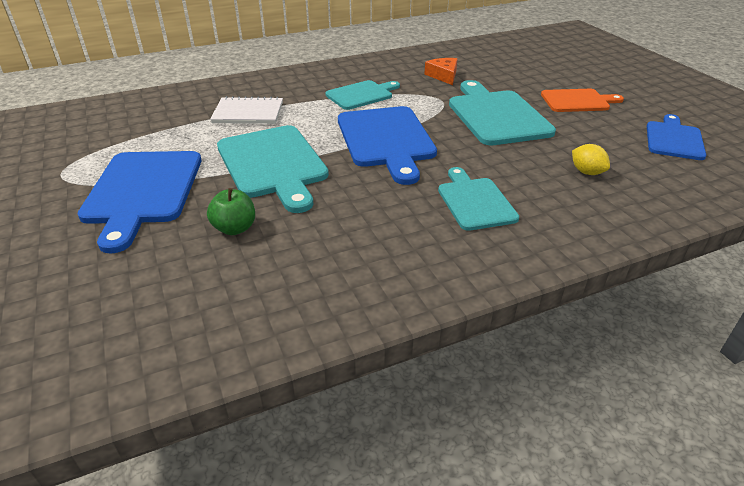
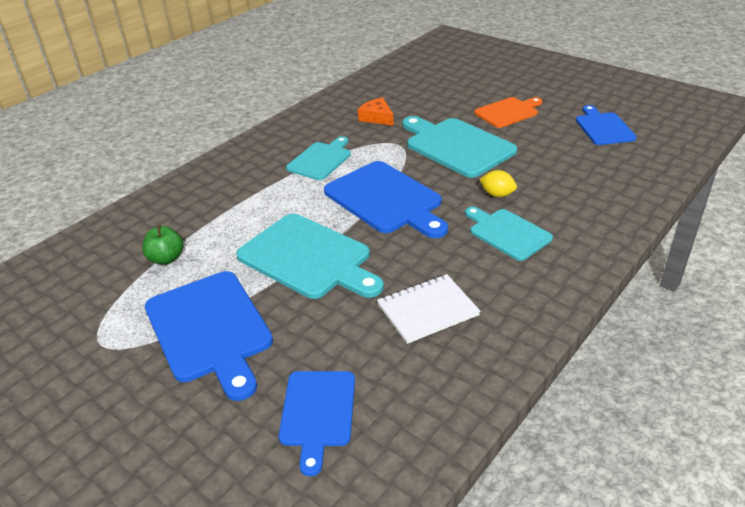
camera: 25 degrees left, 0 degrees up
green apple [207,188,255,235] -> green apple moved to [142,225,184,264]
white notebook [210,96,283,124] -> white notebook moved to [377,274,480,344]
yellow lemon [572,144,610,175] -> yellow lemon moved to [479,170,517,197]
none -> blue cutting board [279,371,355,476]

